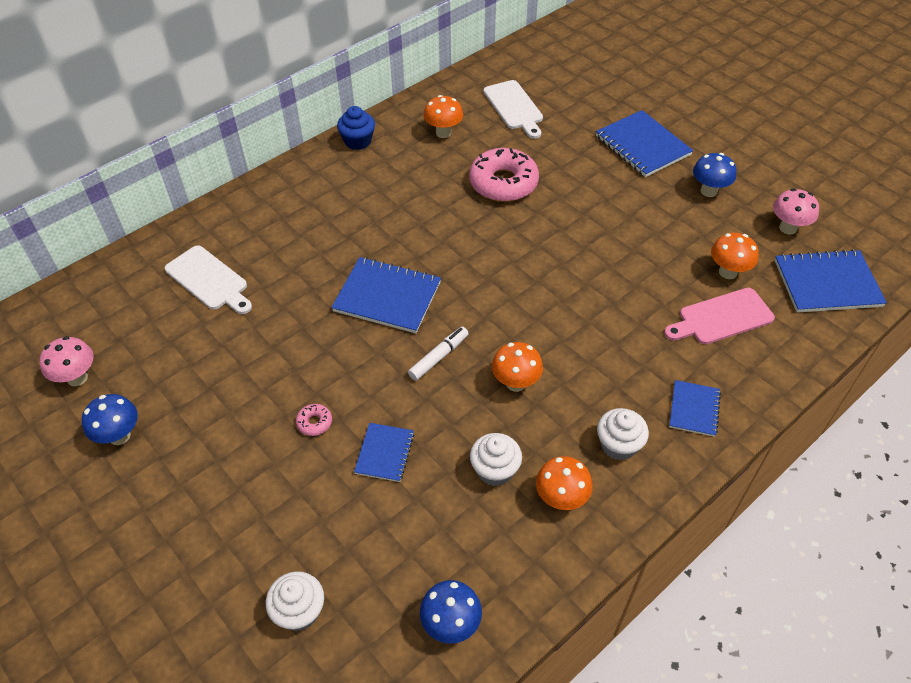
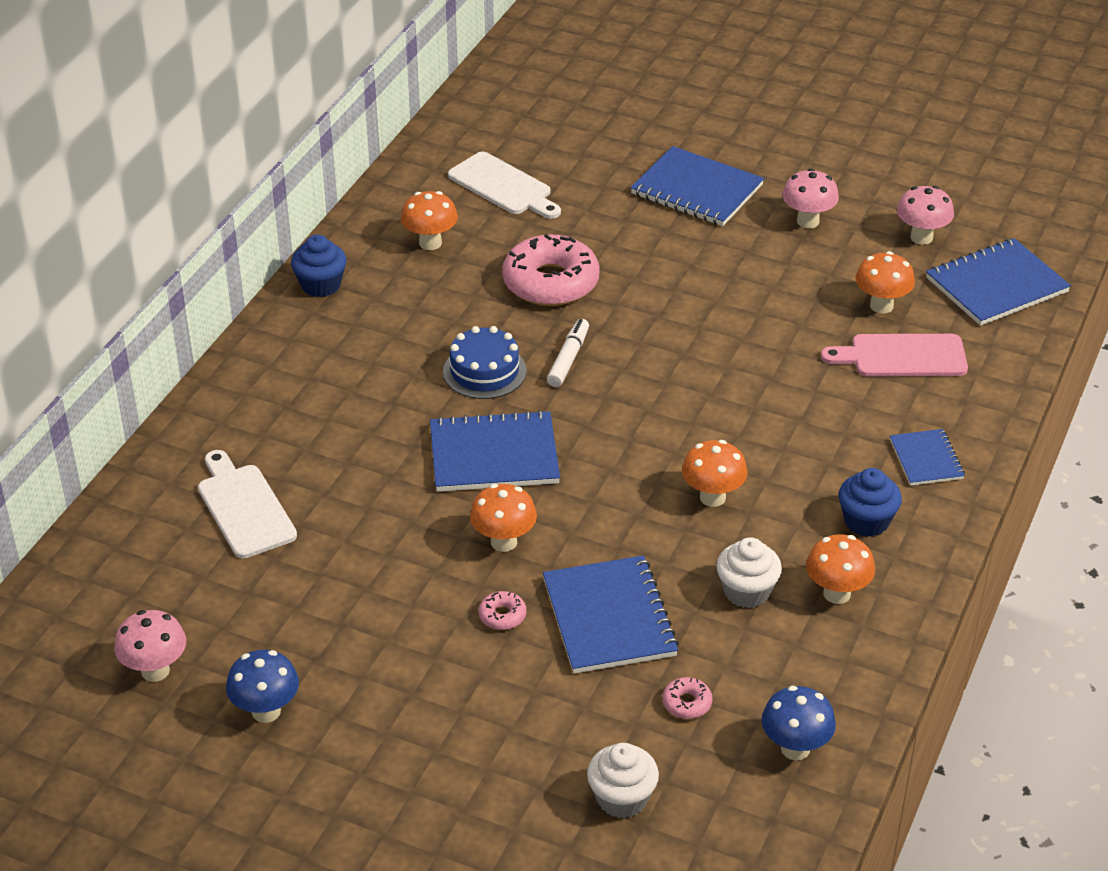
camera: 25 degrees left, 10 degrees down
white cutting board [165,245,252,314] -> white cutting board turned 135 degrees counterclockwise [198,450,297,559]
blue notebook [354,423,414,482] -> blue notebook [543,555,679,674], size x1.76
white marker [408,327,469,381] -> white marker moved to [547,319,589,387]
white cupcake [597,408,649,461] -> blue cupcake [839,468,902,537]
pink cutting board [664,288,775,344] -> pink cutting board turned 45 degrees clockwise [821,334,968,377]
blue mushroom [693,153,737,197] -> pink mushroom [782,168,839,228]
none -> blue cake [443,326,526,399]
none -> orange mushroom [470,484,537,552]
none -> pink donut [663,677,713,719]

